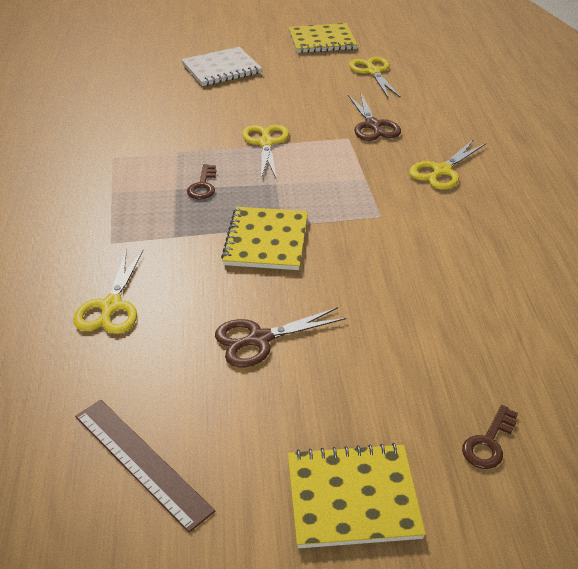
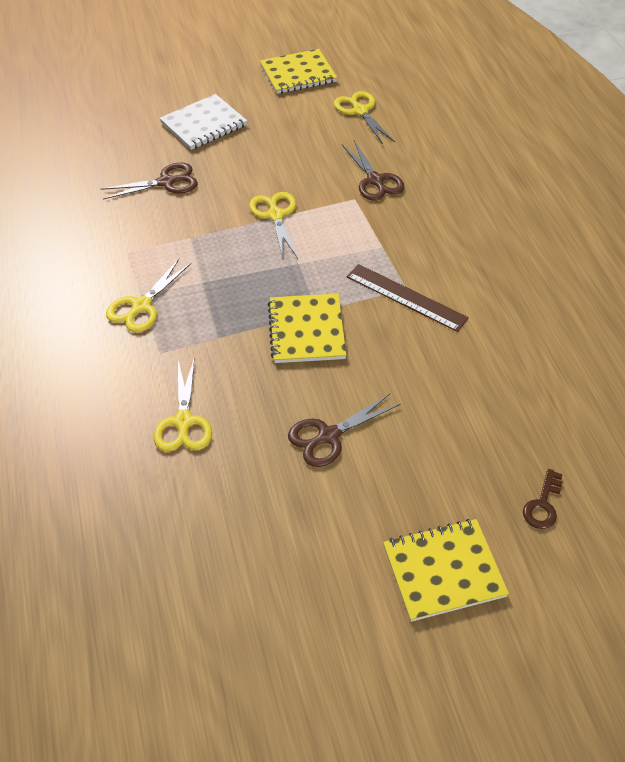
camera: 10 degrees left, 10 degrees up
brown ruler [75,400,215,533] -> brown ruler moved to [347,264,469,332]
brown key [187,164,216,200] -> none
yellow scissors [409,139,486,190] -> yellow scissors moved to [106,259,191,333]
none -> brown scissors [101,162,198,199]

